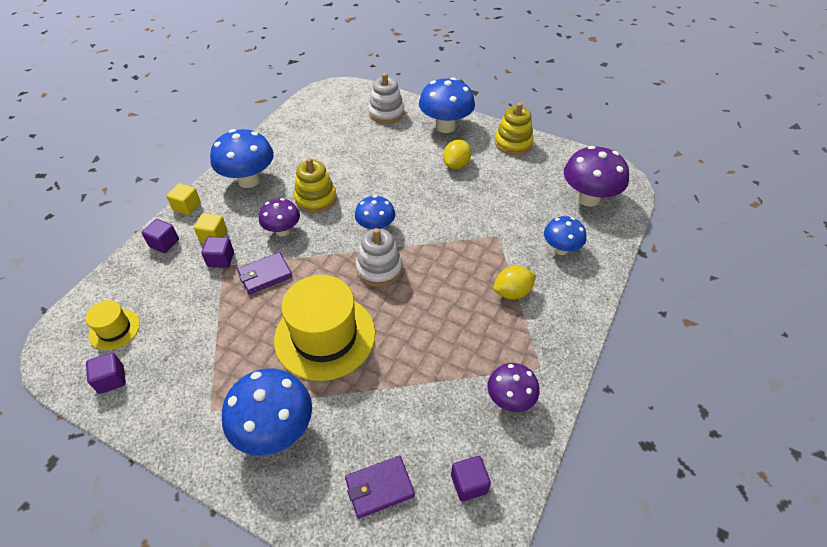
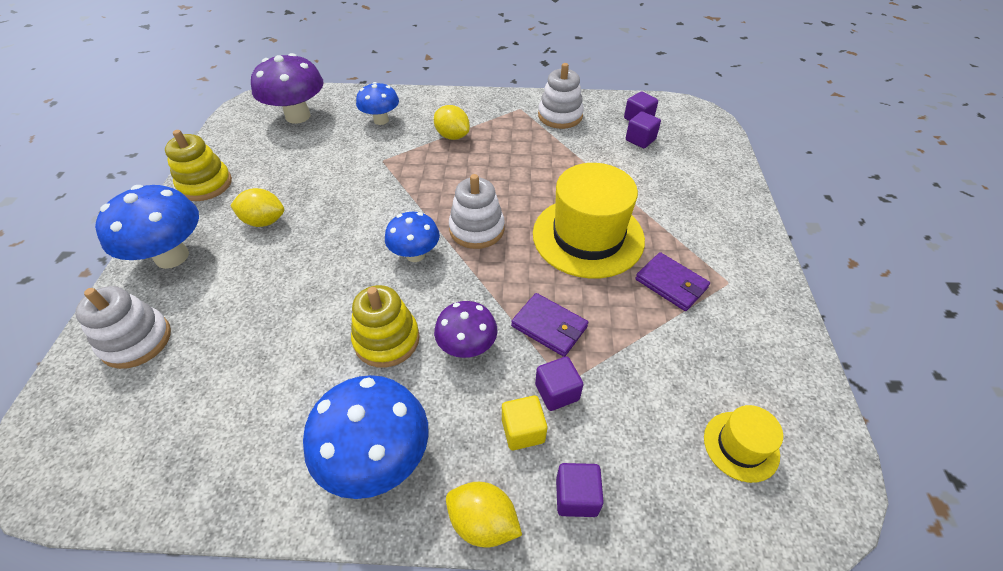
camera: 115 degrees left, 0 degrees up
purple cube [86,352,126,394] -> purple cube moved to [626,111,661,148]
yellow cube [167,183,201,215] -> yellow lemon [446,482,522,547]
blue mushroom [222,368,312,455] -> none
purple wallet [345,455,415,519] -> purple wallet moved to [635,252,710,311]
purple mushroom [487,363,540,412] -> white stacking toy [538,63,584,129]

